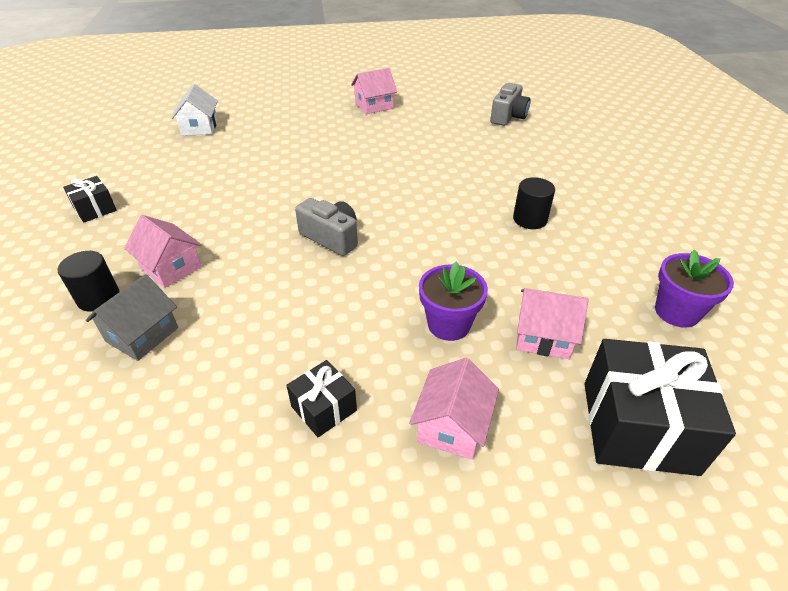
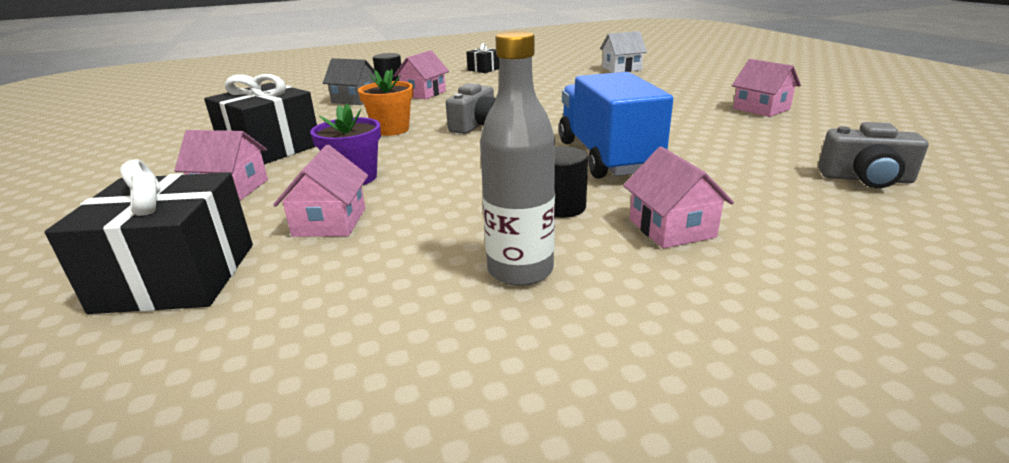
camera: 80 degrees right, 15 degrees down
black gift [286,360,357,437] -> black gift [204,74,317,164], size x1.95
purple flower pot [655,250,734,328] -> none
none -> orange flower pot [358,69,413,136]
none -> grey bottle [480,31,555,286]
none -> blue truck [559,72,673,179]
none -> pink house [623,147,734,249]

